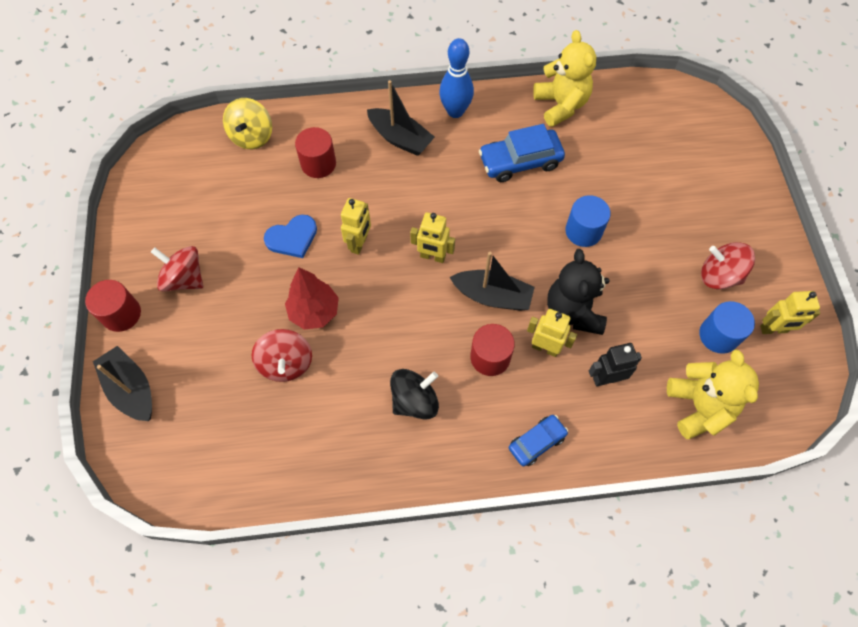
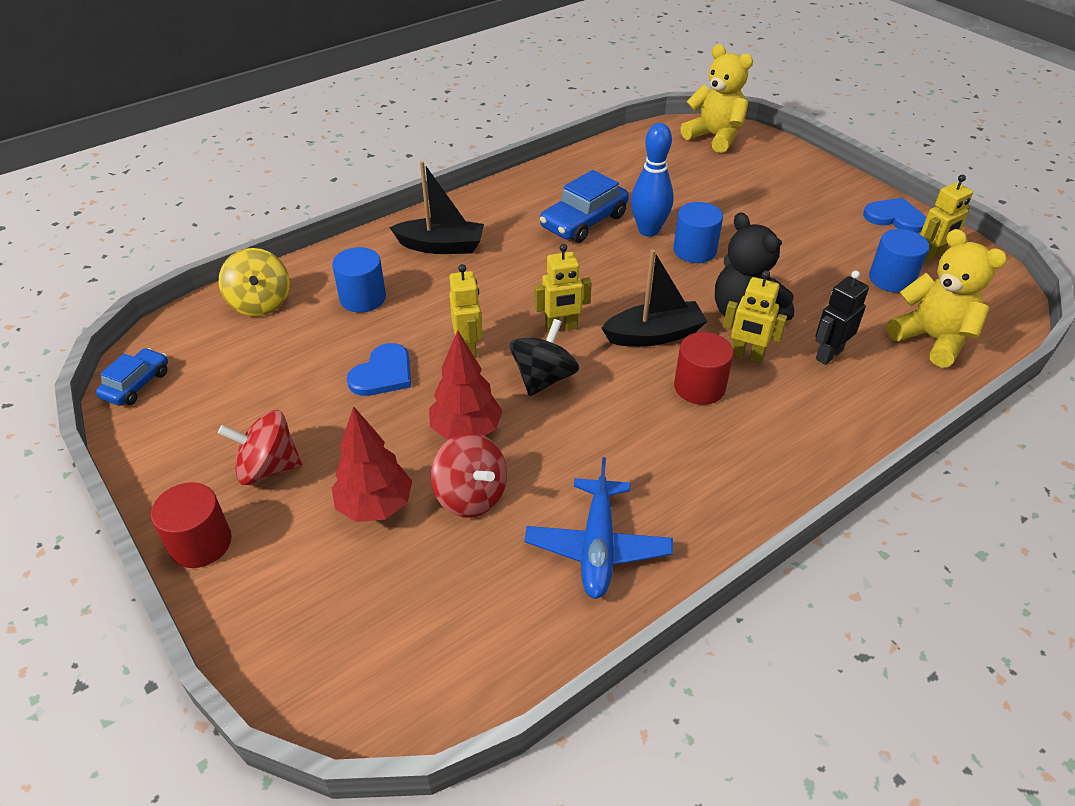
camera: 30 degrees left, 20 degrees down
black boat [93,346,152,421] -> none
red cylinder [295,127,336,178] -> blue cylinder [332,247,386,313]
black spinning top [390,369,439,420] -> black spinning top moved to [510,319,579,396]
blue bowling pin [439,38,474,118] -> blue bowling pin moved to [631,123,674,237]
blue car [509,415,568,466] -> blue car moved to [96,348,168,406]
yellow robot [527,309,577,357] -> yellow robot turned 150 degrees counterclockwise [723,270,787,362]
yellow teddy bear [533,30,596,127] -> yellow teddy bear moved to [680,44,753,153]
red spinning top [701,242,755,289] -> none
none -> red tree [332,406,412,522]
none -> blue plane [525,457,673,599]
none -> blue heart [863,198,926,233]

